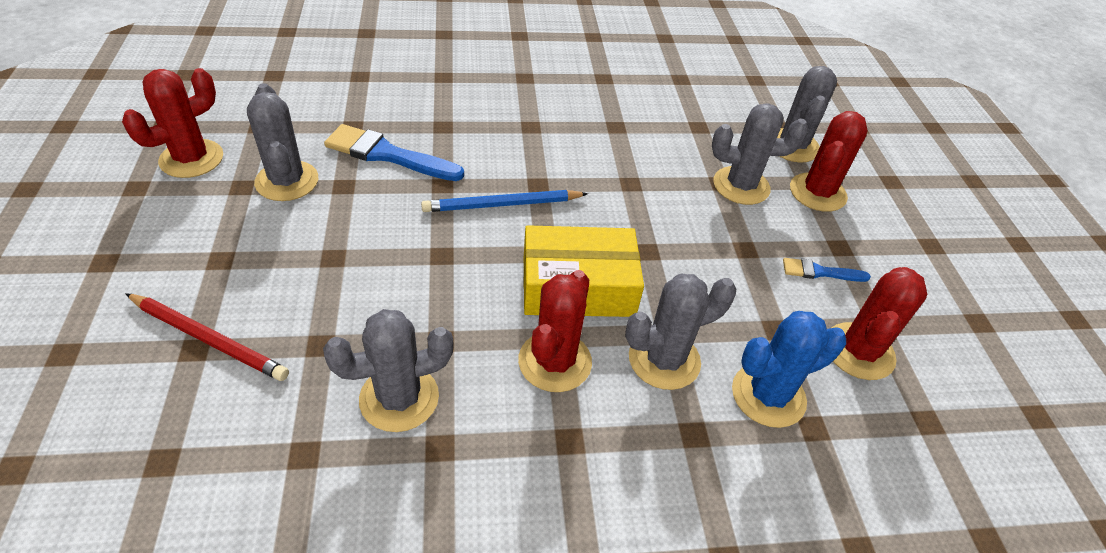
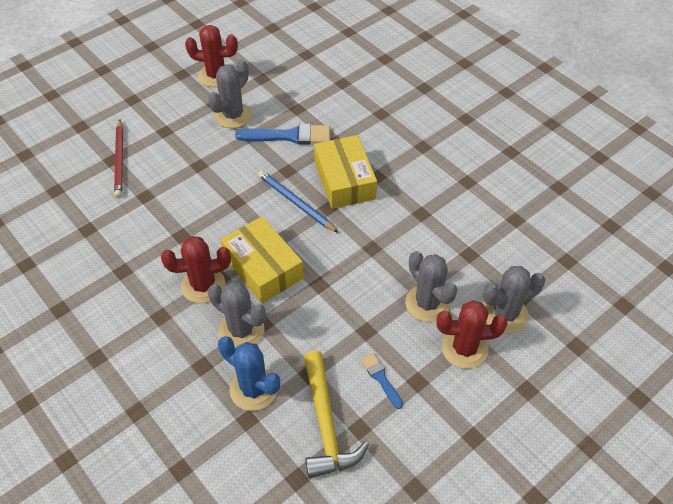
camera: 60 degrees right, 5 degrees up
grey cactus [323,309,454,432] -> none
blue brush [324,124,464,181] -> blue brush turned 105 degrees clockwise [235,124,330,145]
red cactus [832,267,927,380] -> yellow hammer [304,351,369,478]
none -> yellow box [314,135,377,209]

